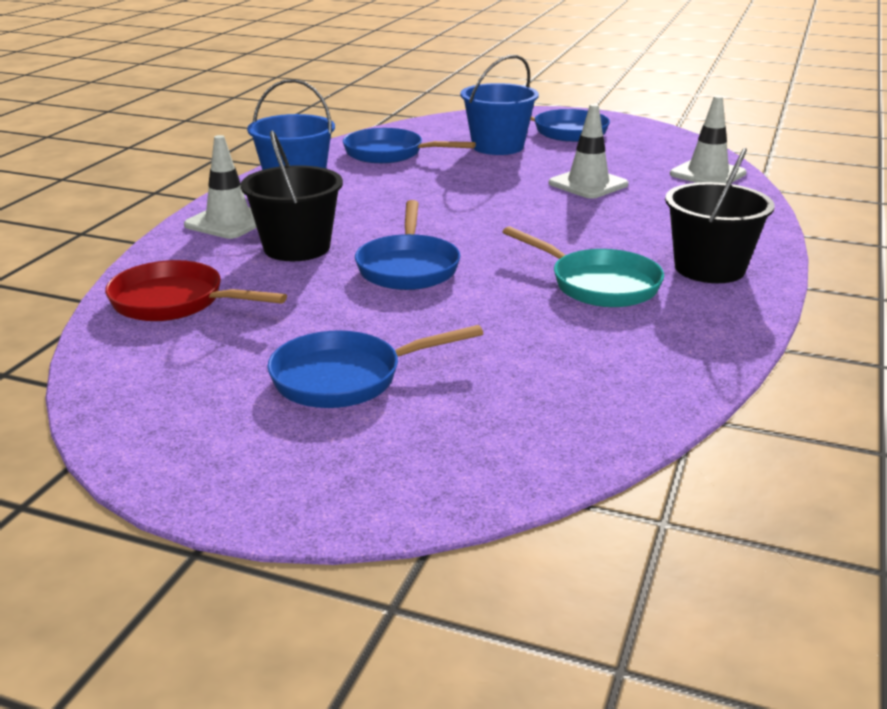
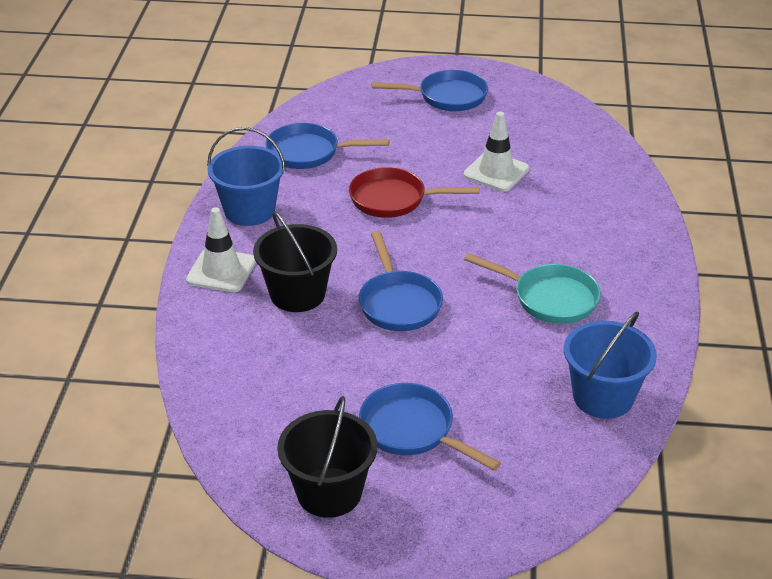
camera: 15 degrees left, 10 degrees up
red pan [105,260,287,321] -> red pan moved to [349,167,479,218]
blue pan [267,325,483,408] -> blue pan turned 75 degrees clockwise [359,383,501,471]
blue bucket [460,55,539,155] -> blue bucket moved to [564,311,657,419]
black bucket [665,148,775,283] -> black bucket moved to [277,396,377,518]
white traffic cone [670,96,747,183] -> none

